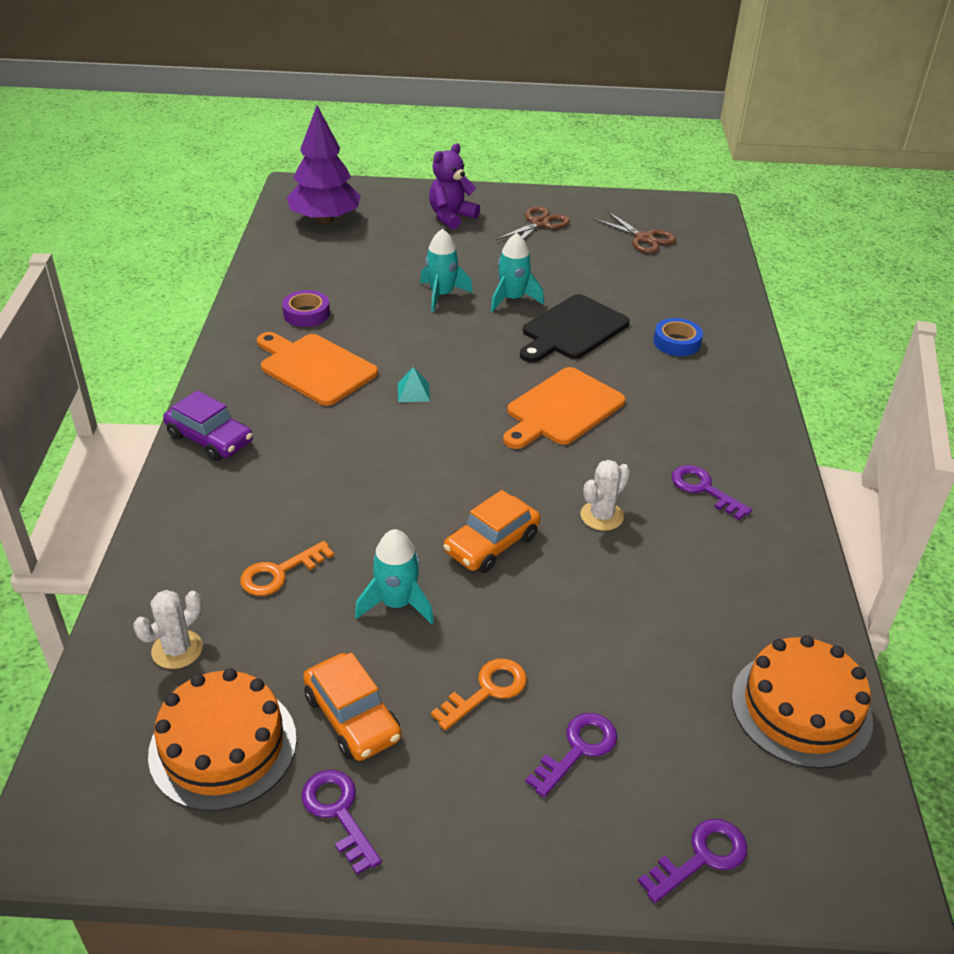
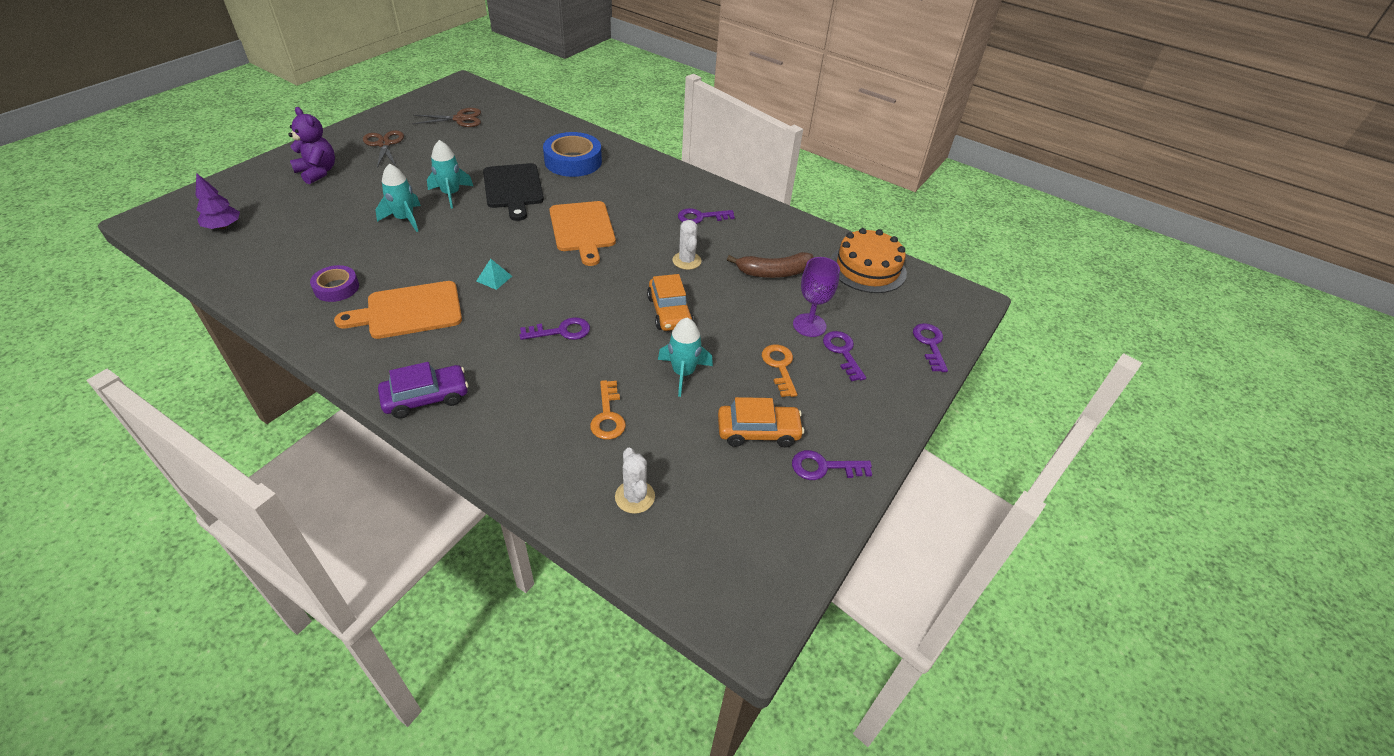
camera: 60 degrees left, 5 degrees up
orange cake [148,668,297,811] -> none
purple tree [286,105,361,224] -> purple tree [196,173,240,229], size x0.54
purple teddy bear [429,143,480,229] -> purple teddy bear turned 150 degrees clockwise [288,107,335,184]
blue tape [654,318,703,356] -> blue tape [543,132,602,177], size x1.71
none -> purple key [520,317,590,340]
none -> brown banana [727,252,814,278]
none -> purple goblet [793,257,840,337]

